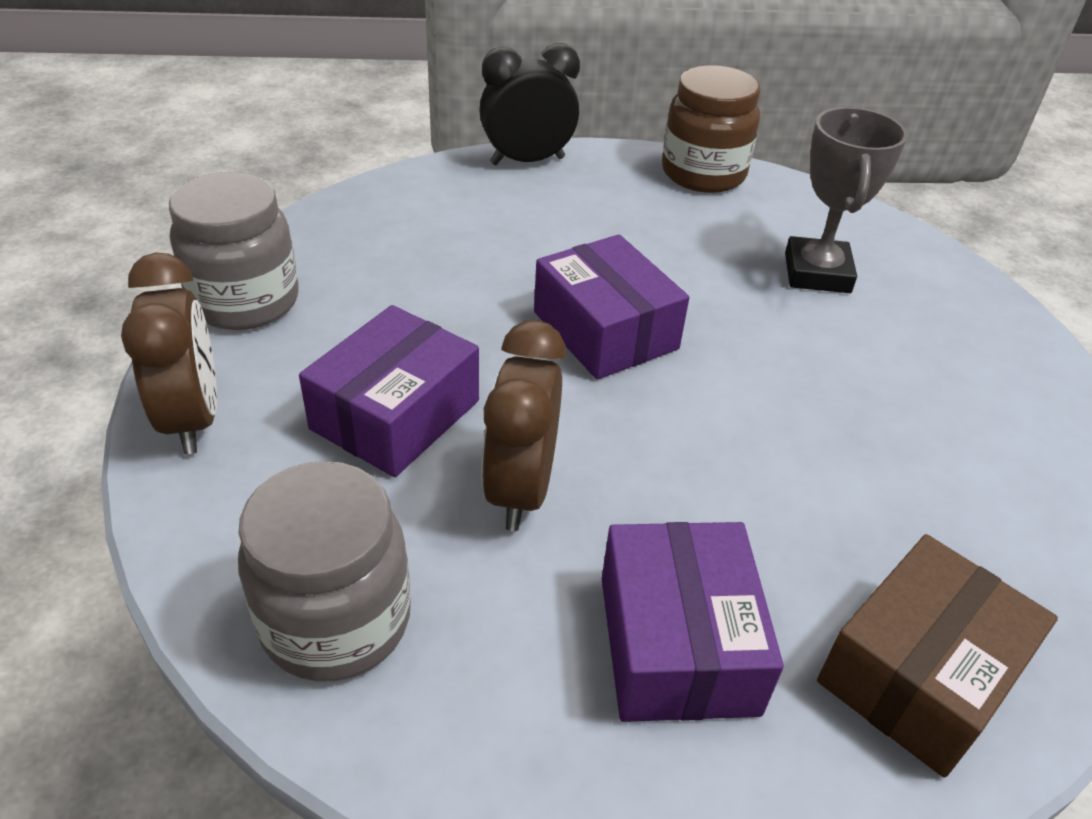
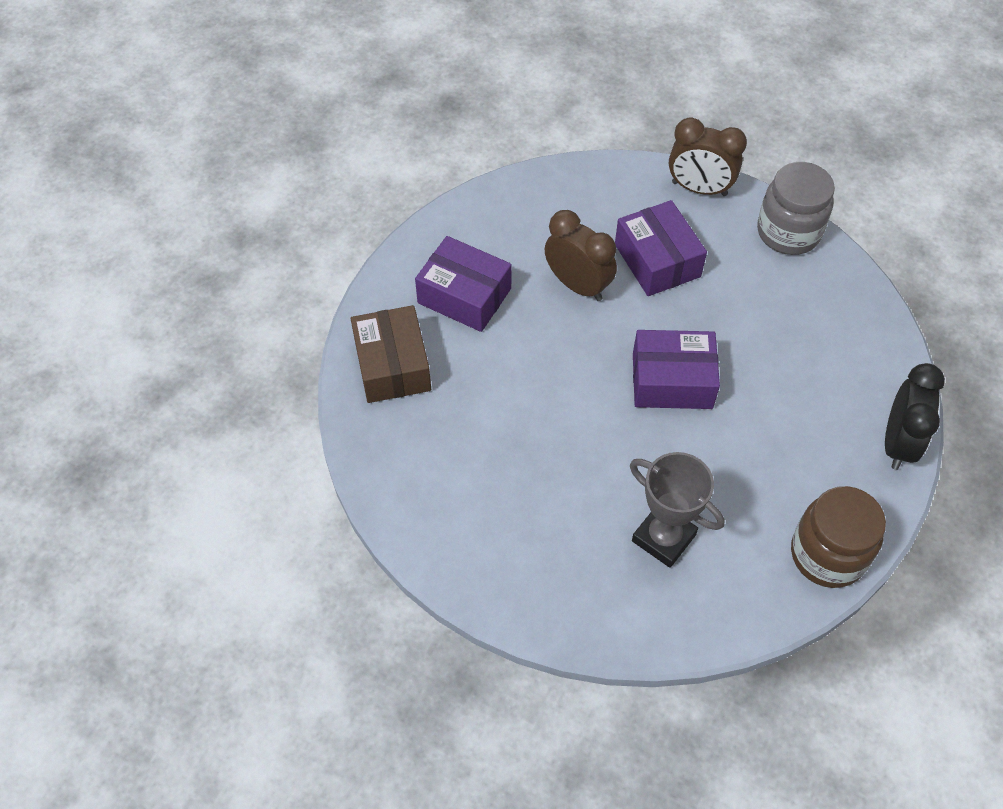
camera: 125 degrees right, 15 degrees up
grey jar [238,461,411,682] -> none

